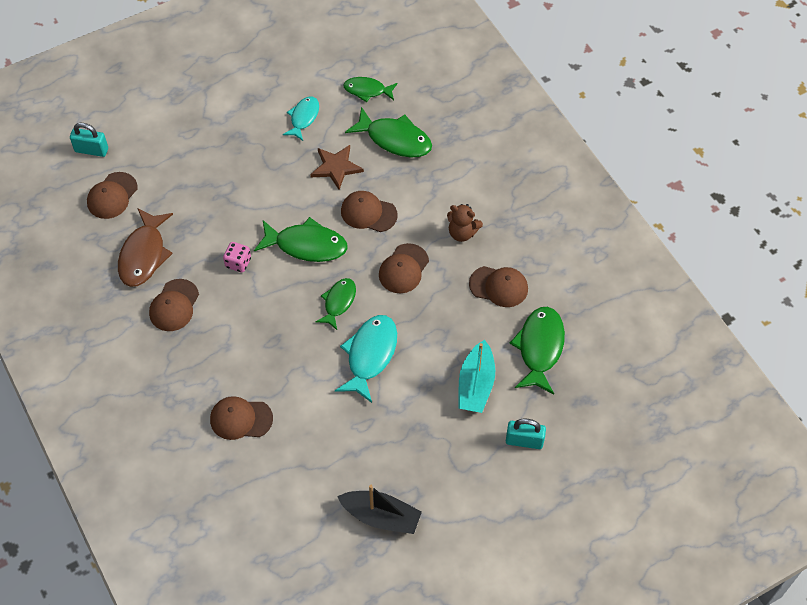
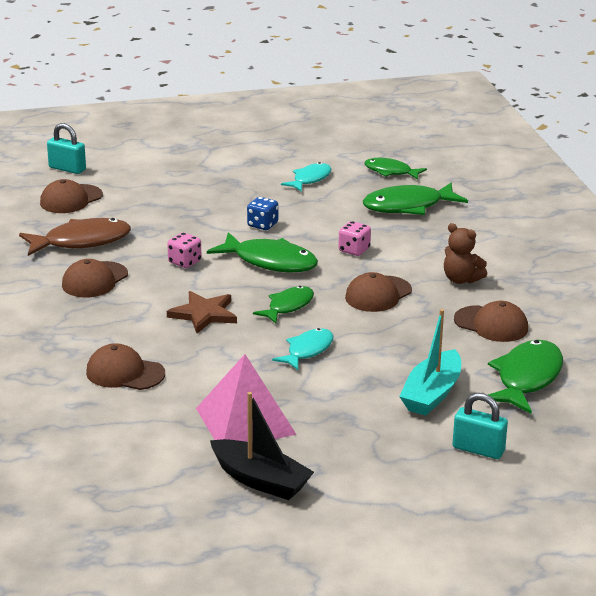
camera: 15 degrees right, 30 degrees down
brown fish [118,208,173,287] -> brown fish turned 135 degrees counterclockwise [19,218,131,256]
brown star [310,145,364,190] -> brown star moved to [167,291,237,333]
turquoise fish [335,315,397,403] -> turquoise fish [272,328,333,370], size x0.62
brown cap [341,191,398,232] -> pink dice [338,221,371,256]
green fish [345,107,432,158] -> green fish turned 120 degrees clockwise [363,183,468,215]
none -> pink pyramid [196,354,296,443]
none -> blue dice [247,197,278,230]

